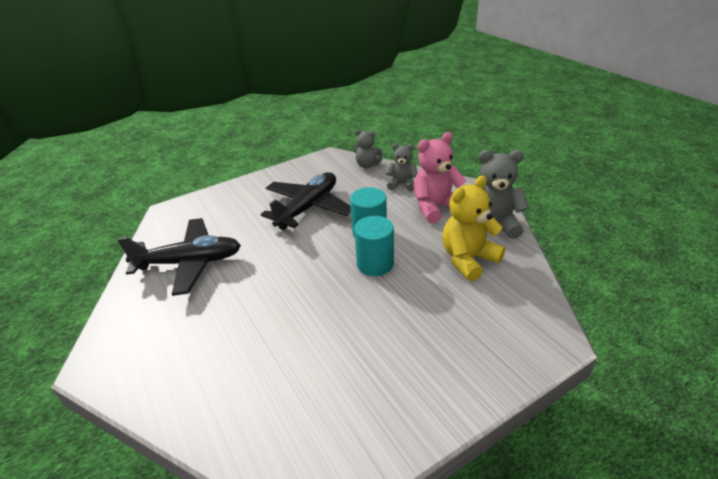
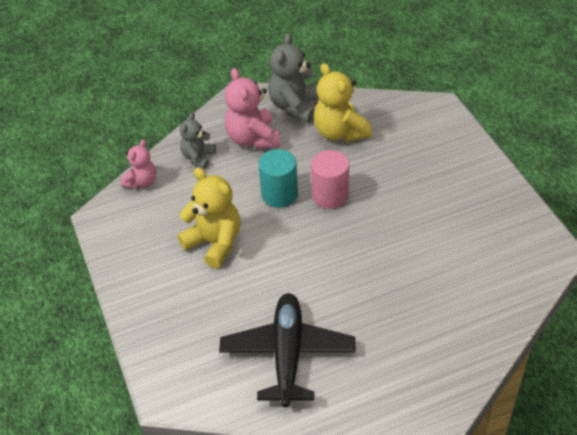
camera: 80 degrees left, 10 degrees up
black plane [261,172,351,230] -> yellow teddy bear [177,168,240,269]
grey teddy bear [354,129,383,168] -> pink teddy bear [121,140,156,189]
turquoise cylinder [354,216,394,276] -> pink cylinder [311,150,349,209]

